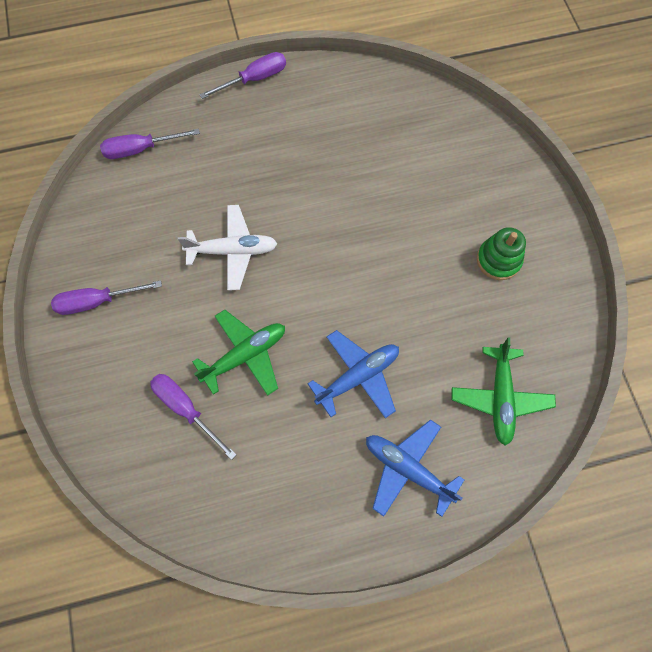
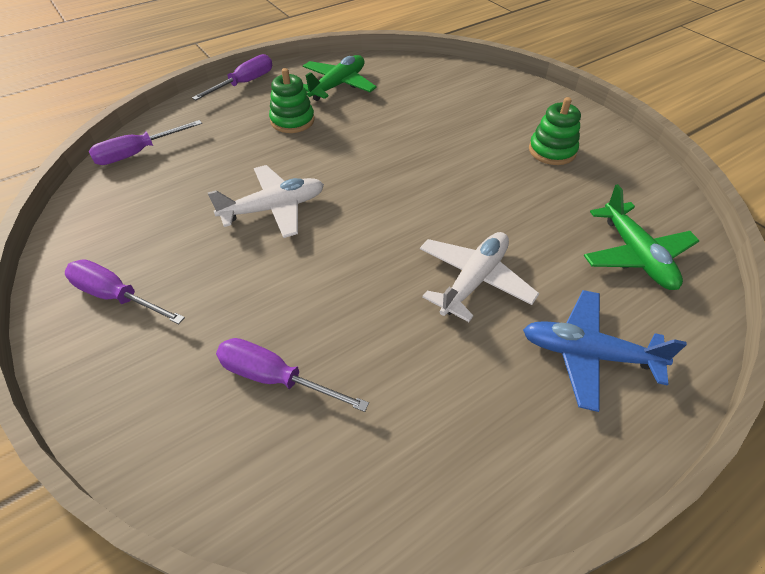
camera: 20 degrees left, 20 degrees down
purple screwdriver [51,280,162,315] -> purple screwdriver turned 60 degrees clockwise [65,259,185,324]
green plane [192,310,285,396] -> green plane moved to [303,55,377,101]
blue plane [308,330,399,418] -> white plane [420,232,539,322]
none -> green stacking toy [269,68,315,133]

